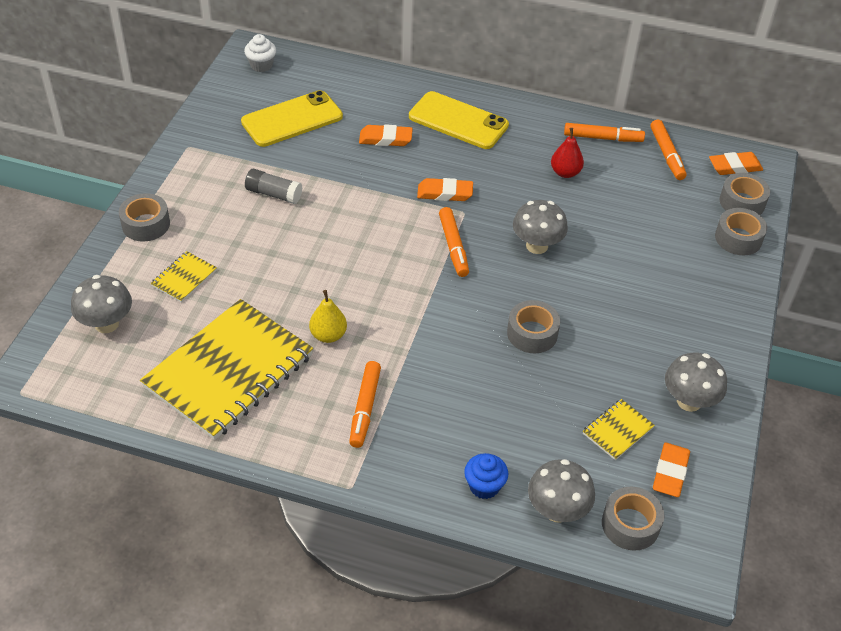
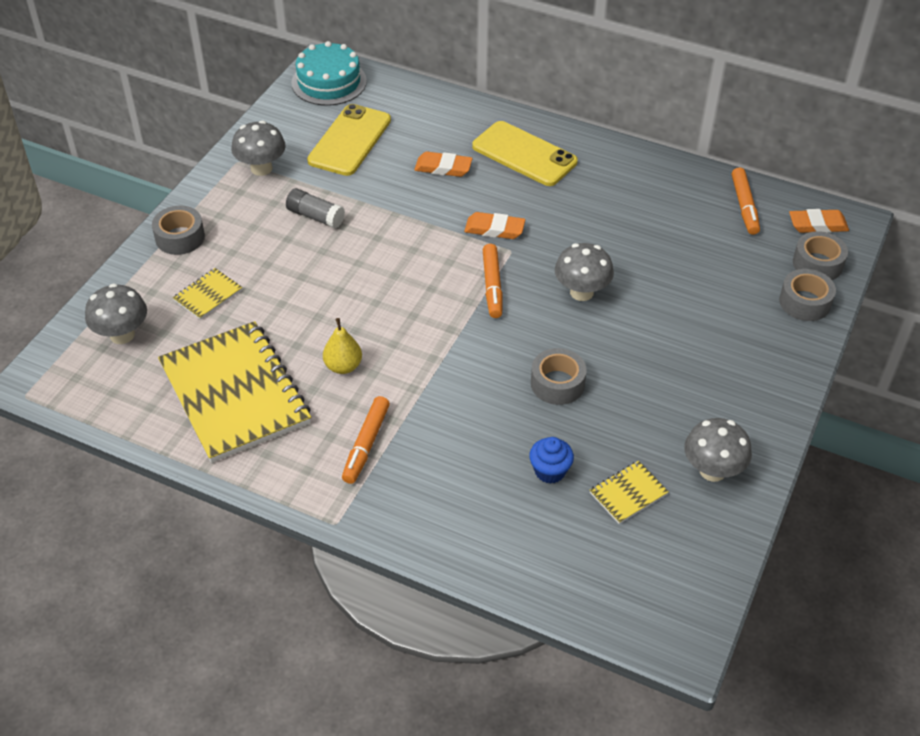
camera: 10 degrees right, 0 degrees up
yellow notebook [140,299,313,440] -> yellow notebook turned 75 degrees counterclockwise [158,321,311,463]
yellow phone [241,90,343,147] -> yellow phone turned 45 degrees counterclockwise [307,104,391,176]
white cupcake [244,34,276,72] -> turquoise cake [291,41,367,106]
blue cupcake [464,453,508,499] -> blue cupcake moved to [529,437,574,484]
grey mushroom [528,459,595,522] -> grey mushroom moved to [231,121,286,176]
red pear [551,128,584,178] -> none
orange marker [564,123,645,142] -> none
grey tape [602,486,664,551] -> none
orange eraser [653,443,690,497] -> none

